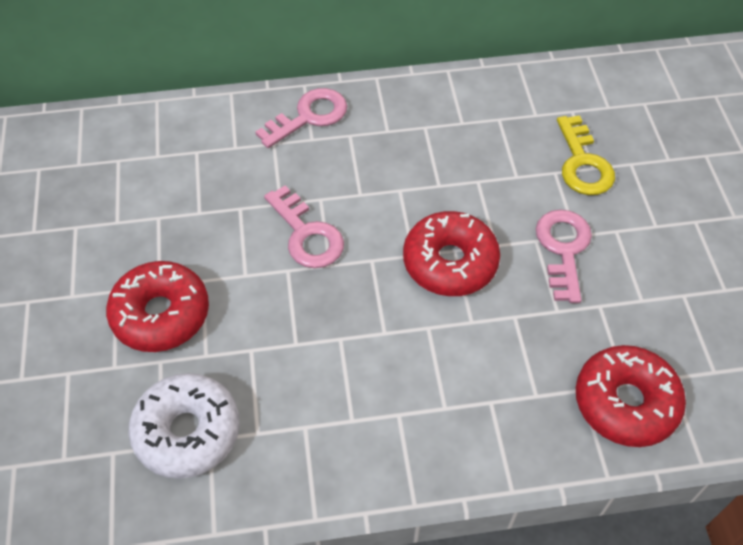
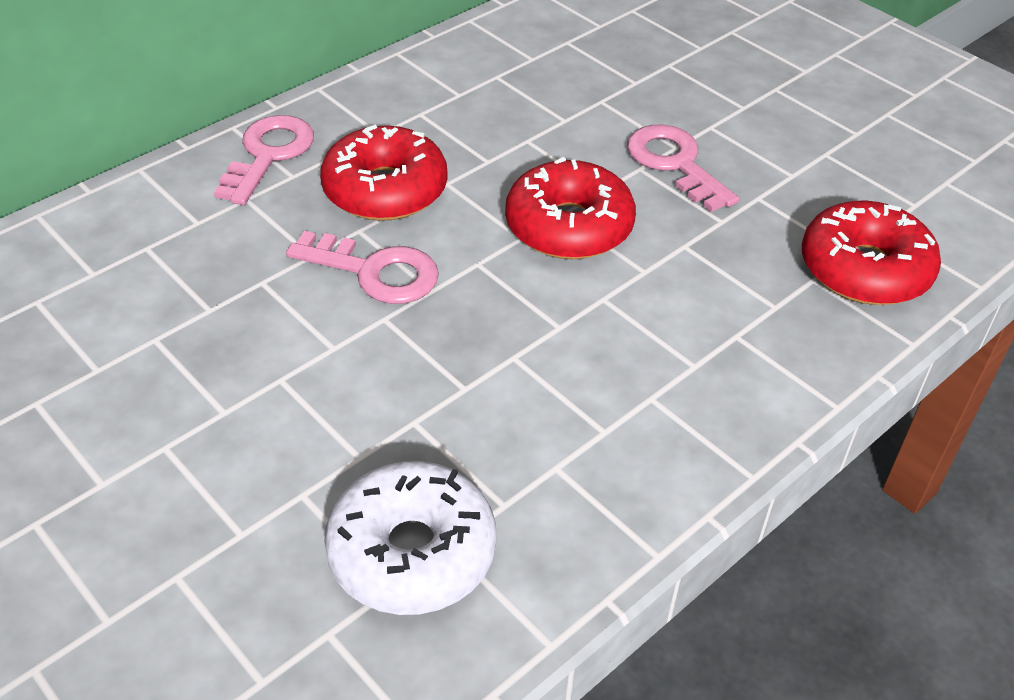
camera: 35 degrees left, 10 degrees down
red donut [106,261,209,352] -> red donut moved to [320,125,448,221]
yellow key [557,115,615,195] -> none

